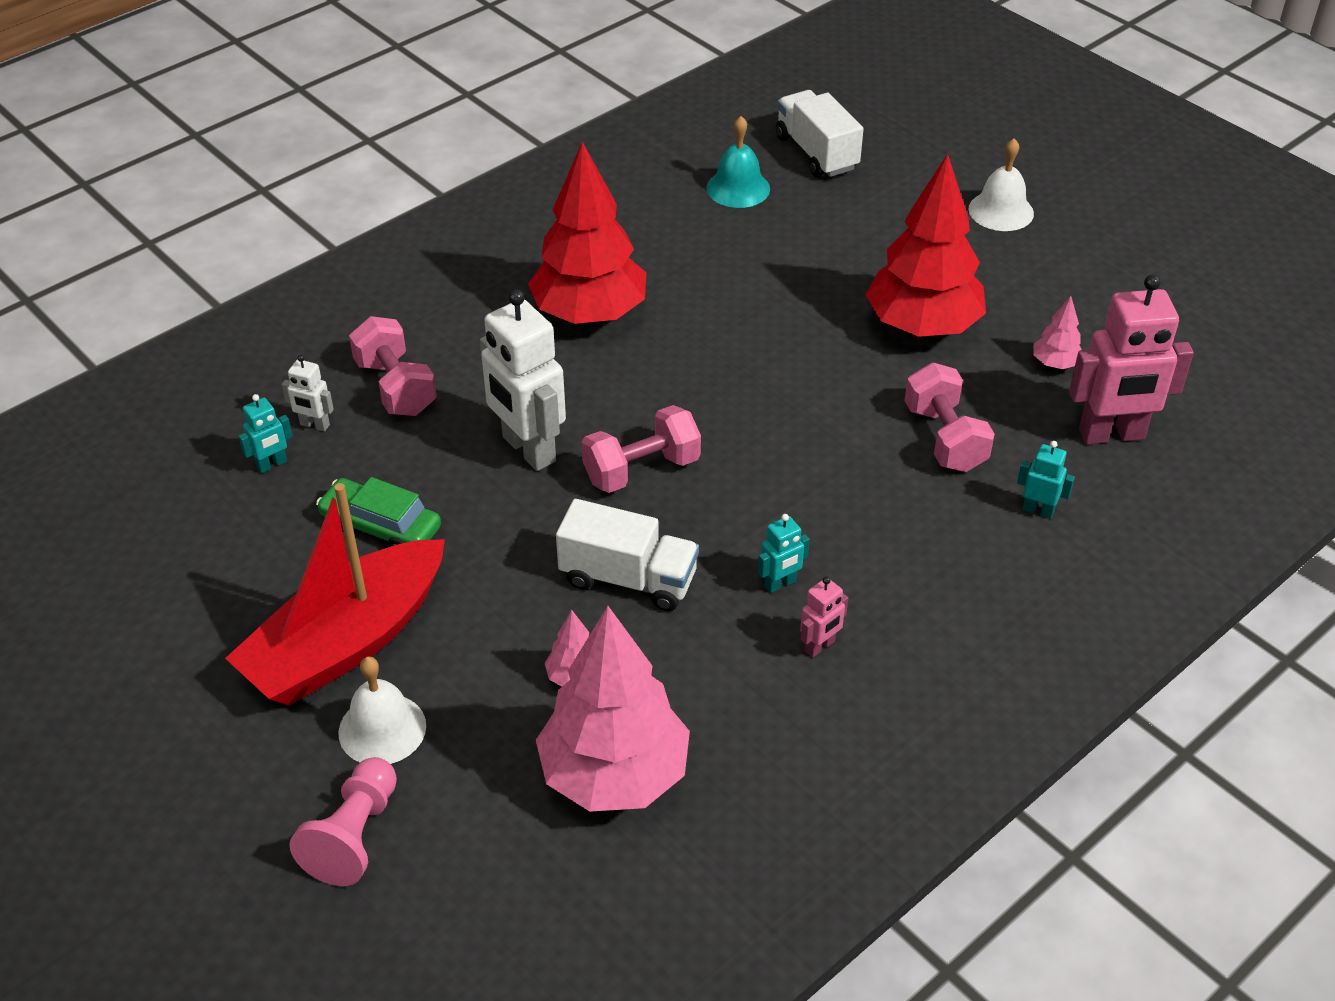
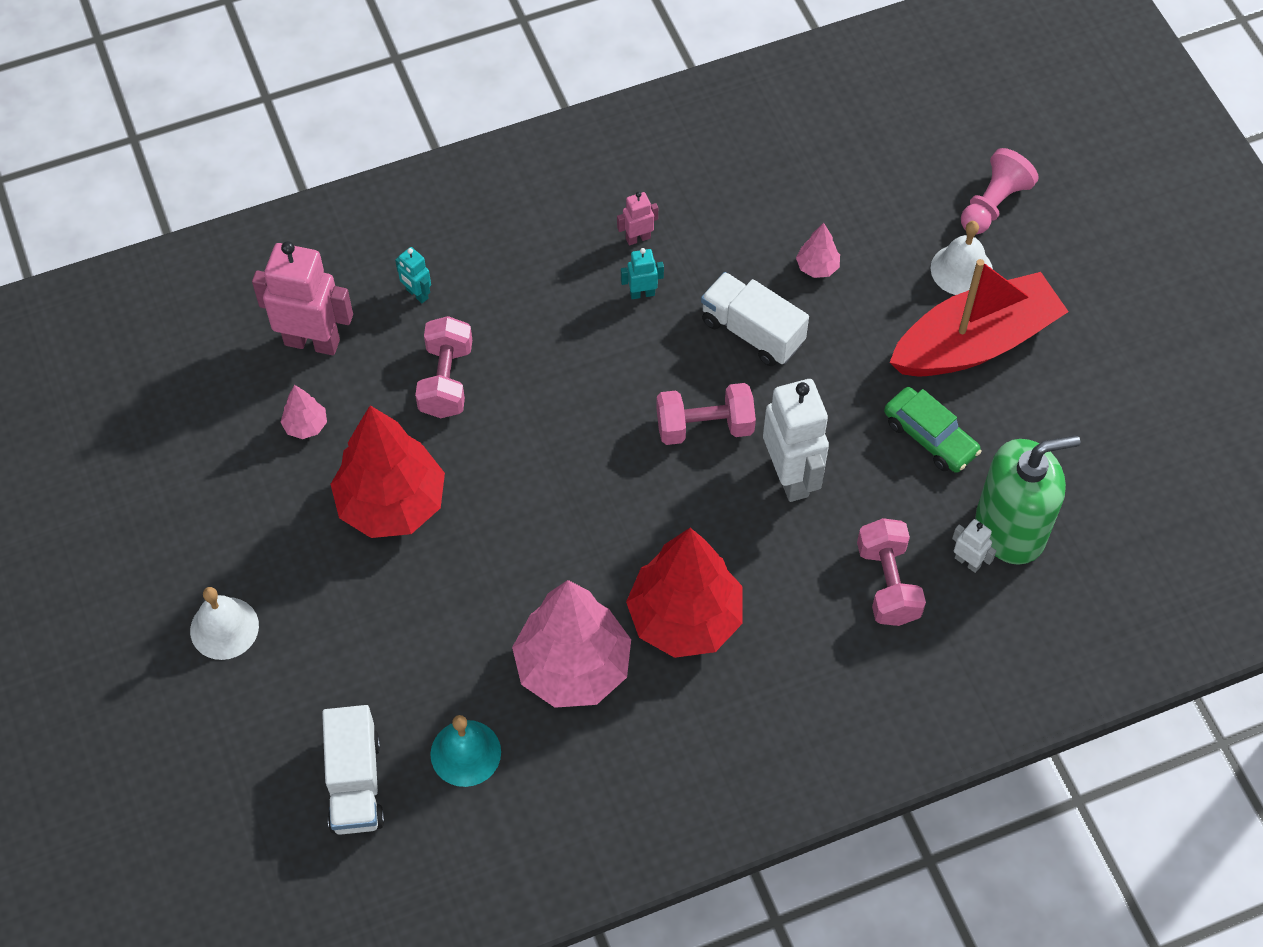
camera: 160 degrees left, 15 degrees up
turquoise robot [238,394,293,473] -> green soap dispenser [975,435,1080,565]
pink tree [536,606,690,812] -> pink tree moved to [512,580,631,708]

